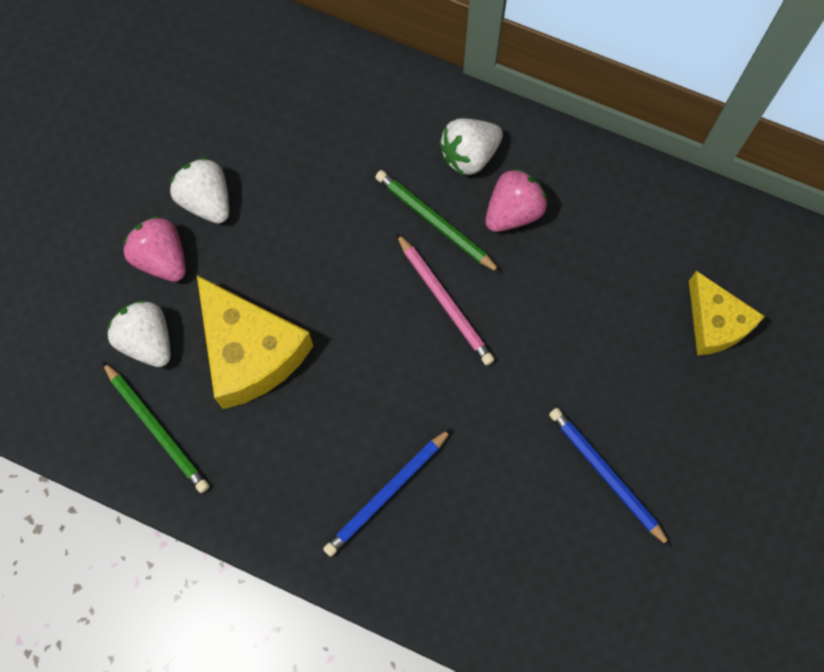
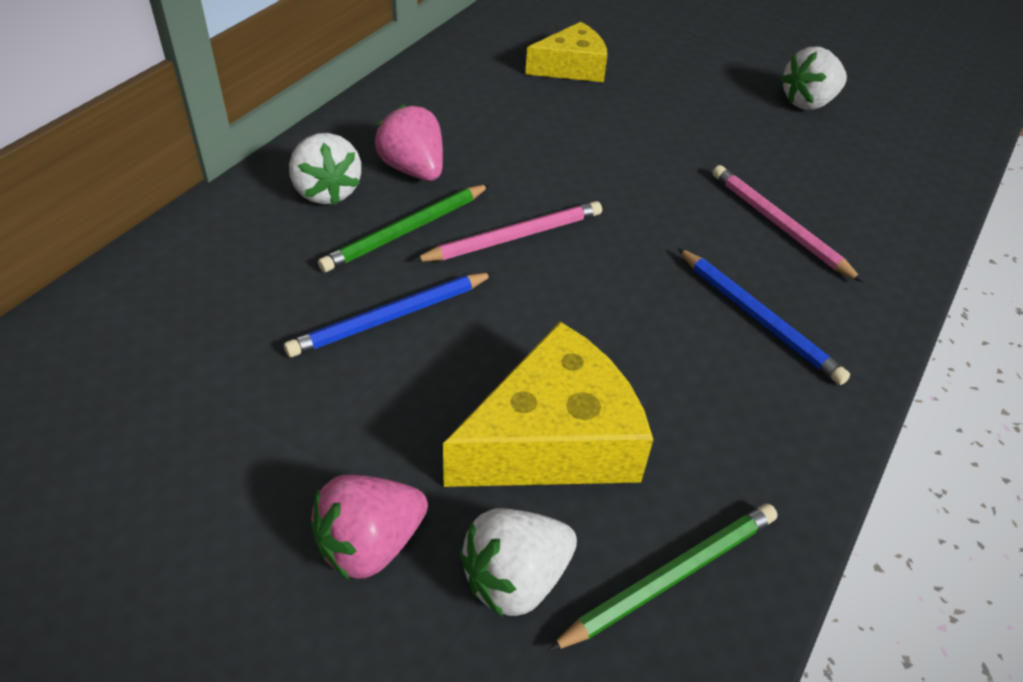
camera: 85 degrees left, 25 degrees down
white strawberry [170,158,229,224] -> white strawberry moved to [780,47,847,110]
blue pencil [549,408,671,547] -> blue pencil moved to [284,272,494,357]
none -> pink pencil [712,165,863,282]

